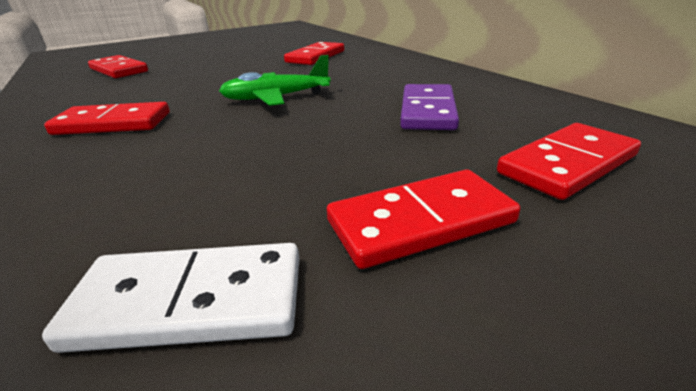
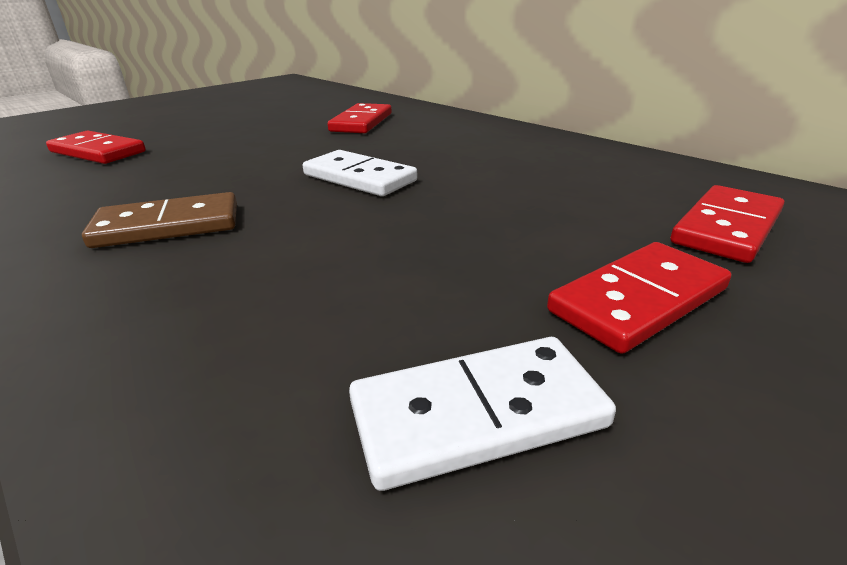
camera: 15 degrees left, 0 degrees up
red domino [44,102,170,135] -> brown domino [82,192,237,248]
green plane [219,55,331,106] -> white domino [303,150,417,196]
purple domino [400,84,459,130] -> none

